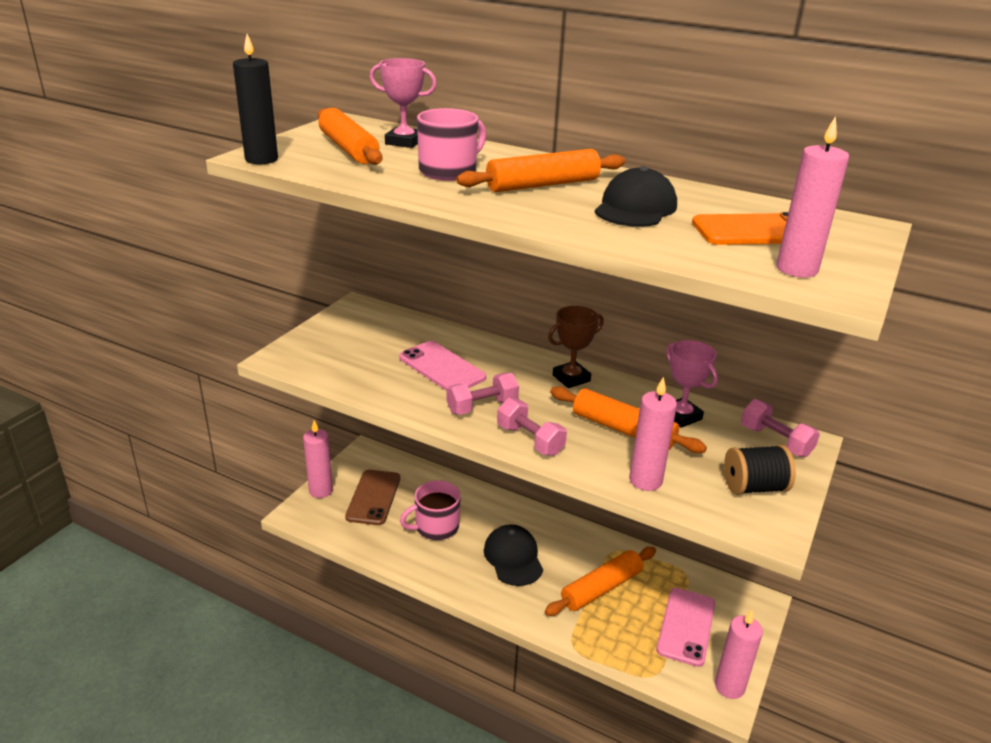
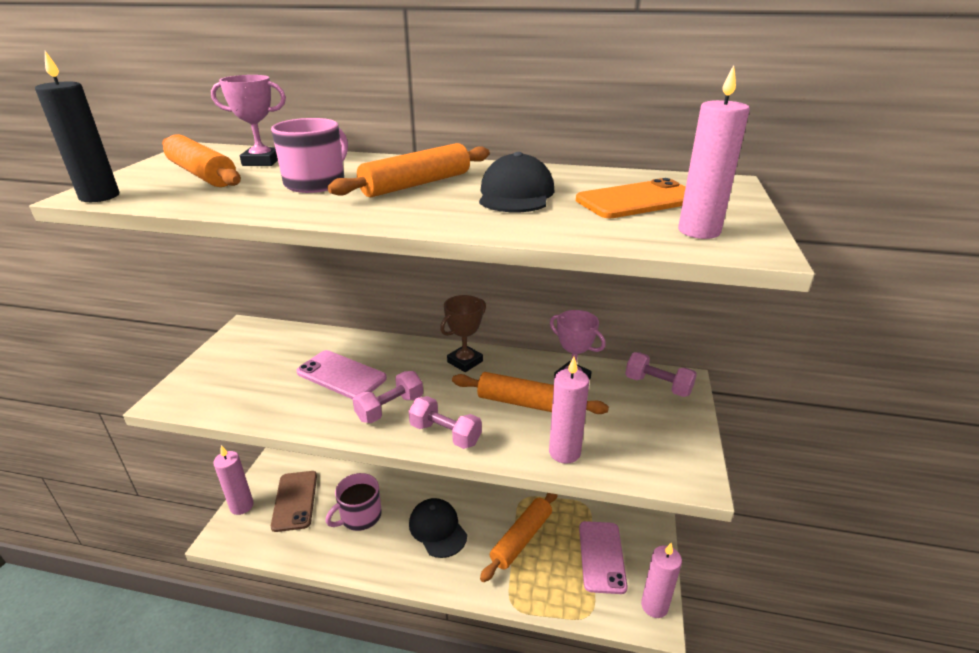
camera: 15 degrees left, 0 degrees up
black spool [724,445,796,495] -> none

